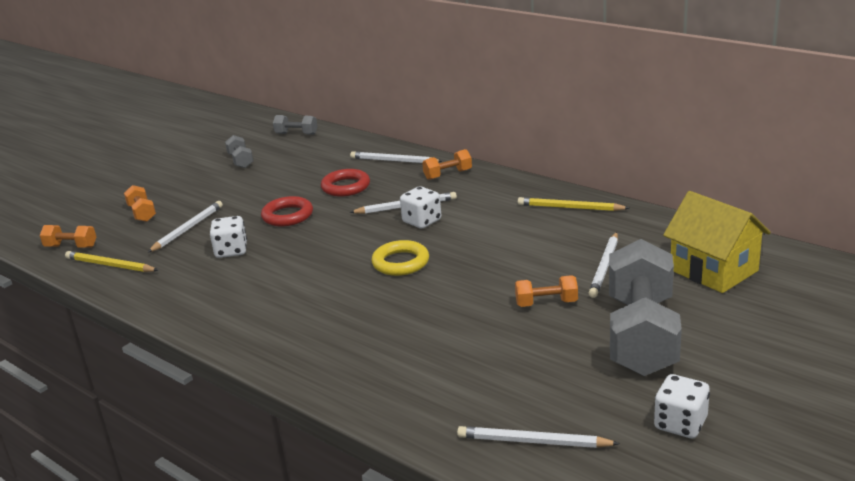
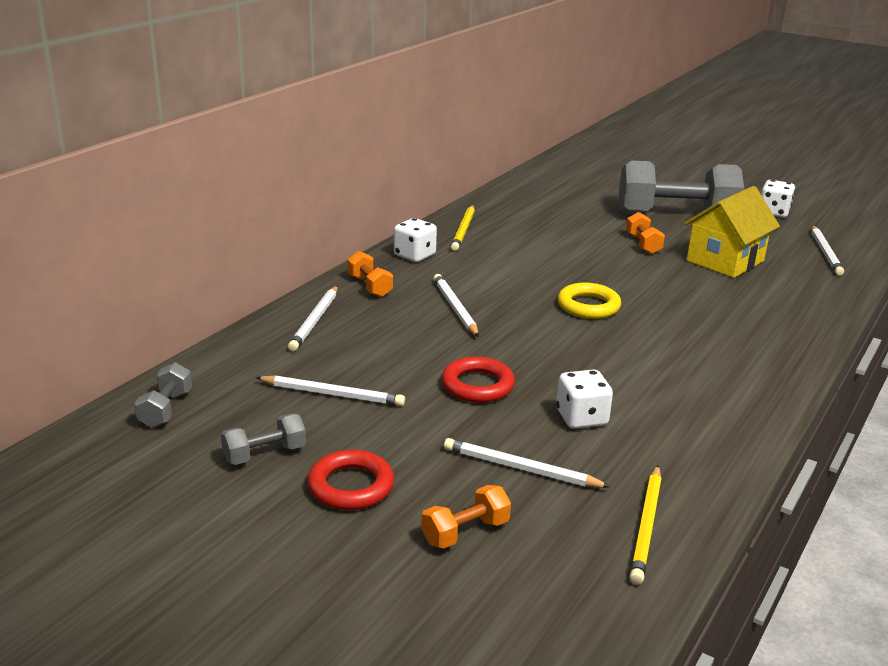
camera: 100 degrees left, 0 degrees up
orange dumbbell [40,225,96,248] -> none
red ring [321,169,370,197] -> red ring moved to [307,450,394,510]
white dice [400,186,441,228] -> white dice moved to [394,218,437,262]
white pencil [589,232,618,298] -> white pencil moved to [256,375,405,406]
yellow house [663,191,771,293] -> yellow house moved to [684,186,780,278]

